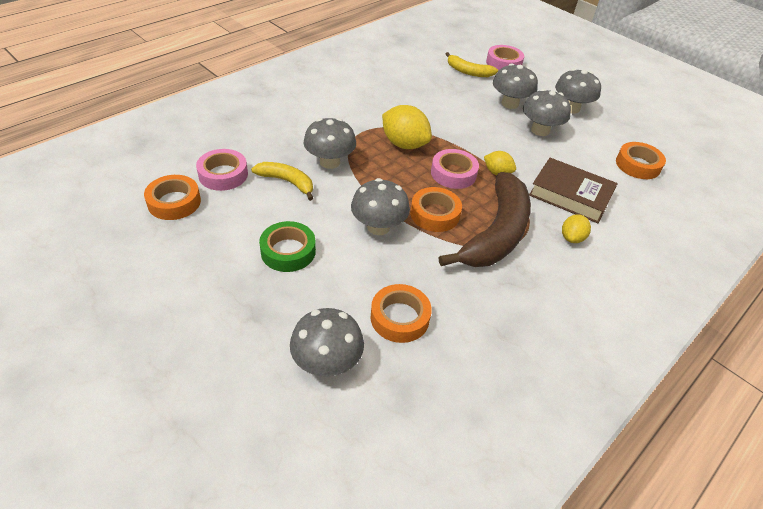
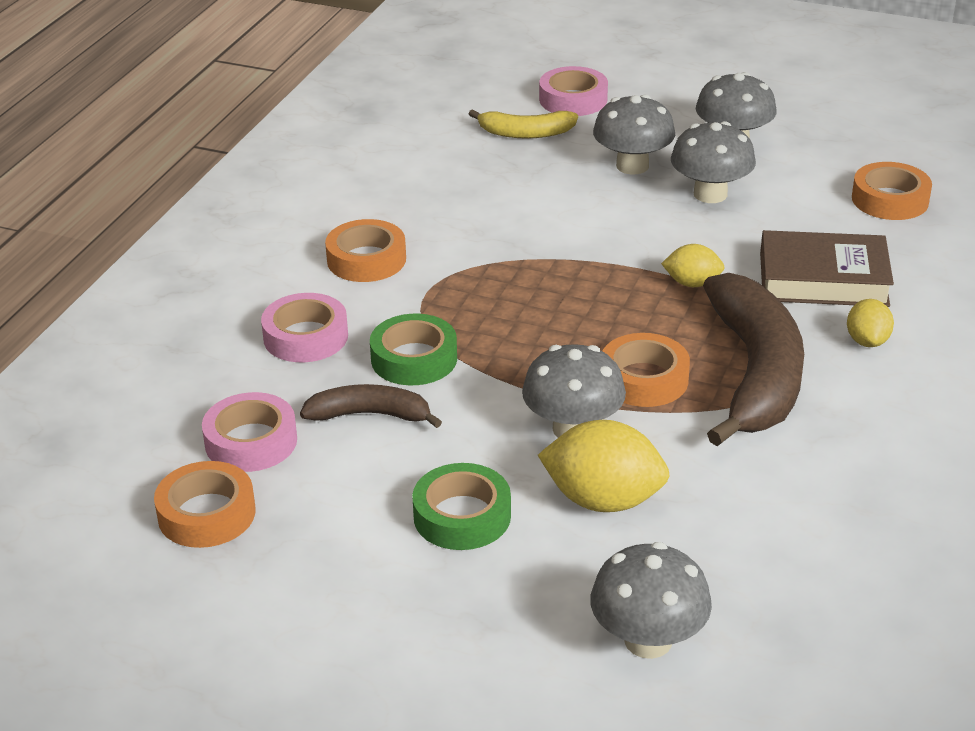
camera: 20 degrees left, 10 degrees down
yellow banana [251,162,313,201] -> brown banana [300,384,442,428]
grey mushroom [304,118,356,169] -> green tape [370,314,457,385]
orange tape [370,284,432,343] -> orange tape moved to [325,219,406,282]
yellow lemon [382,105,432,149] -> yellow lemon moved to [538,420,670,512]
pink tape [431,149,479,189] -> pink tape moved to [261,293,348,362]

